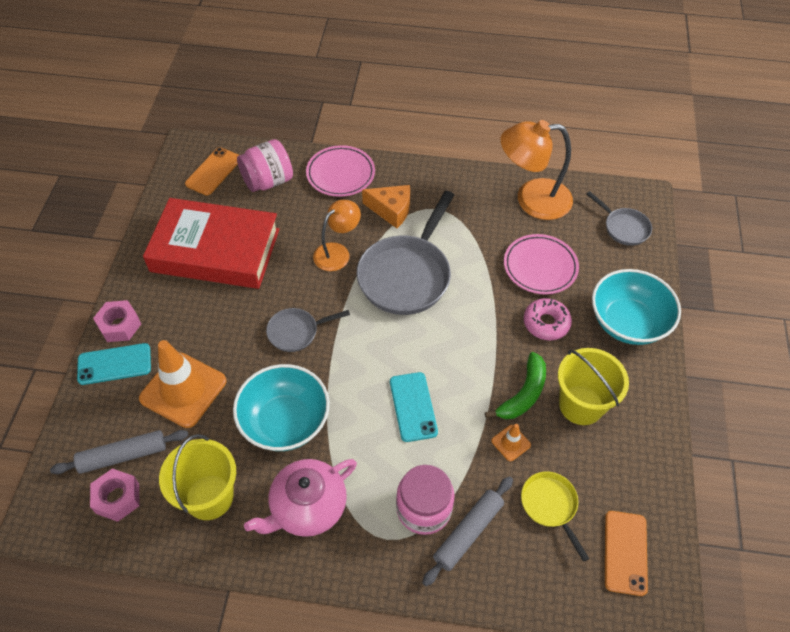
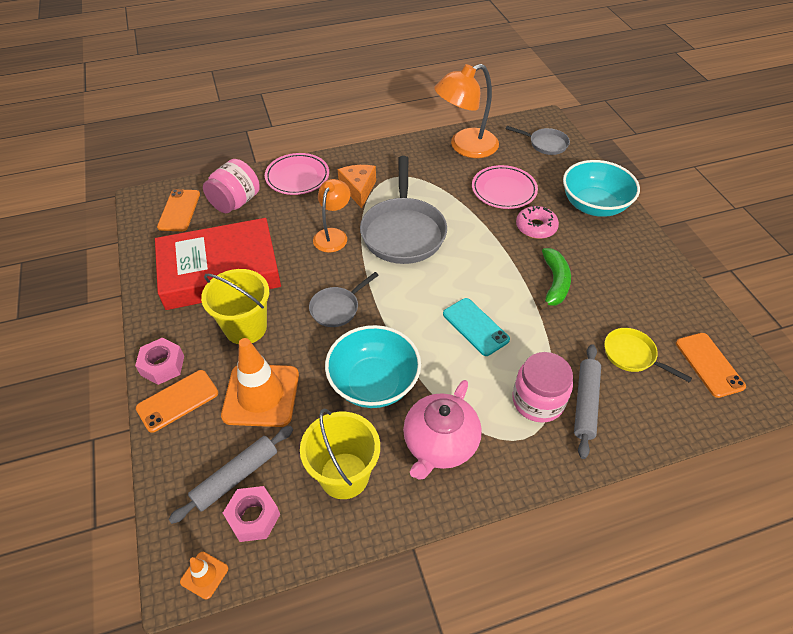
camera: 25 degrees left, 5 degrees down
turquoise phone [77,343,151,385] -> orange phone [136,370,218,433]
orange cheese [362,185,410,228] -> orange cheese turned 90 degrees counterclockwise [338,165,376,208]
orange traffic cone [491,424,531,461] -> orange traffic cone moved to [180,552,228,600]
yellow bucket [558,348,629,425] -> yellow bucket moved to [201,269,269,344]

